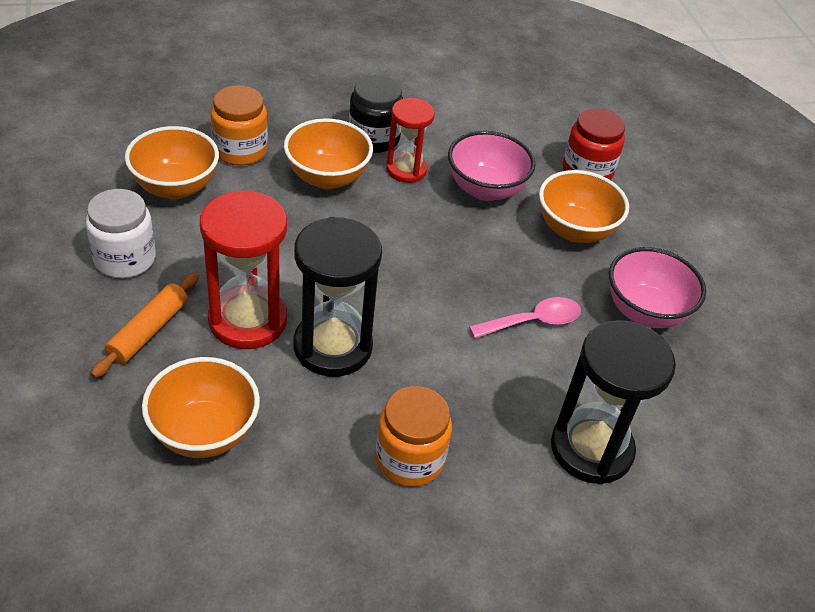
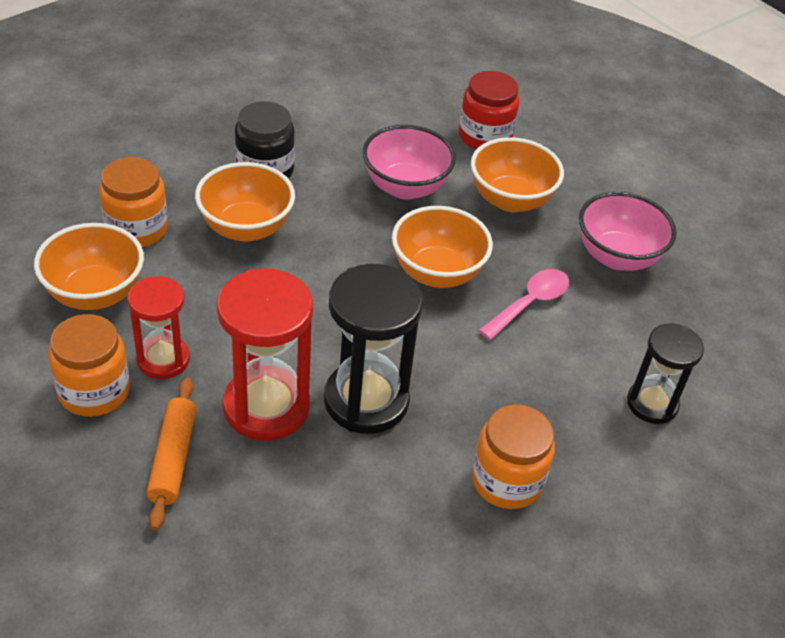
camera: 25 degrees left, 0 degrees up
white jar [86,189,156,278] -> orange jar [49,314,130,417]
orange bowl [142,357,260,458] -> orange bowl moved to [392,206,493,288]
red hourglass [386,98,435,183] -> red hourglass moved to [128,276,190,379]
black hourglass [551,320,676,485] -> black hourglass [627,323,704,424], size x0.62

